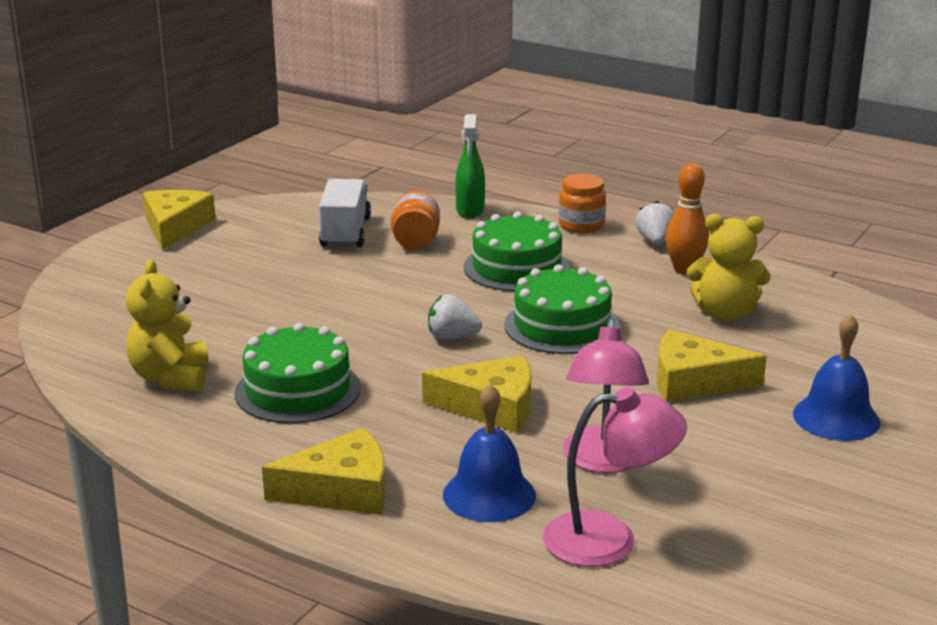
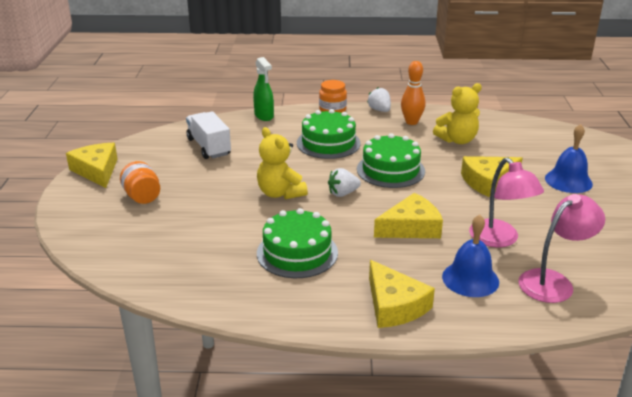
camera: 30 degrees left, 5 degrees up
yellow teddy bear [126,259,209,391] -> yellow teddy bear moved to [257,127,308,199]
yellow cheese [262,428,385,515] -> yellow cheese turned 105 degrees clockwise [369,260,435,328]
orange jar [391,191,440,249] -> orange jar moved to [120,161,160,204]

